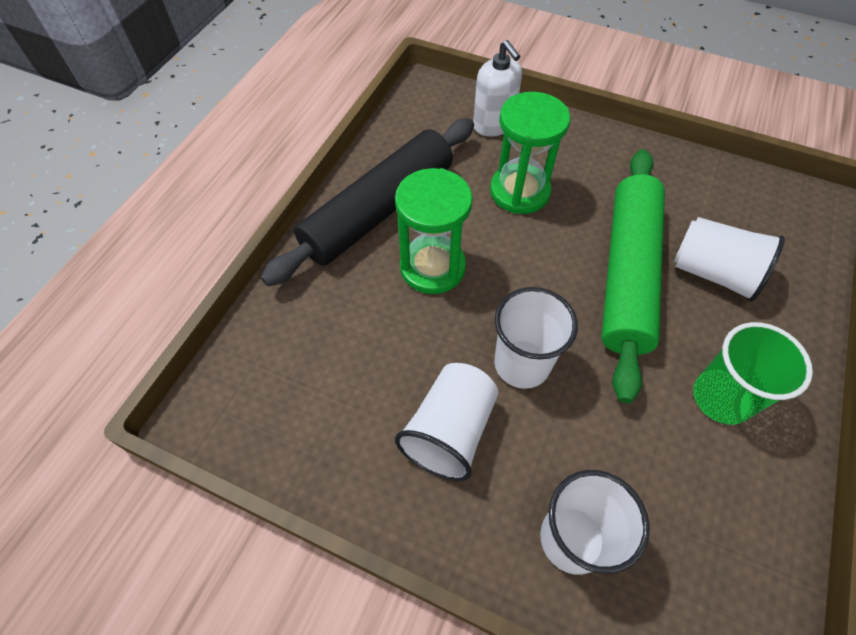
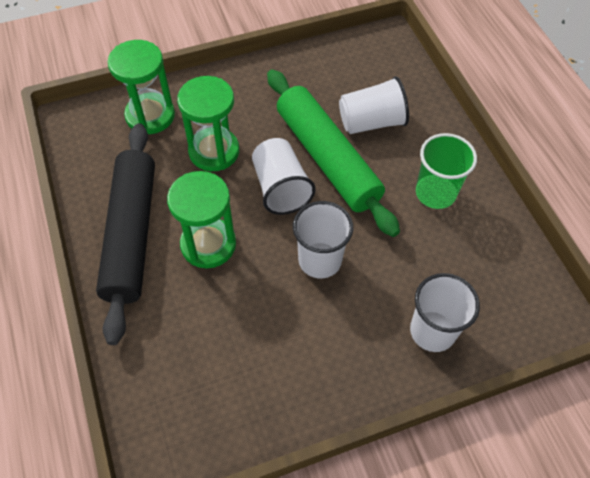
camera: 45 degrees left, 0 degrees up
white cup [395,363,498,481] -> white cup moved to [252,138,316,215]
white soap dispenser [473,40,522,137] -> green hourglass [108,40,175,134]

